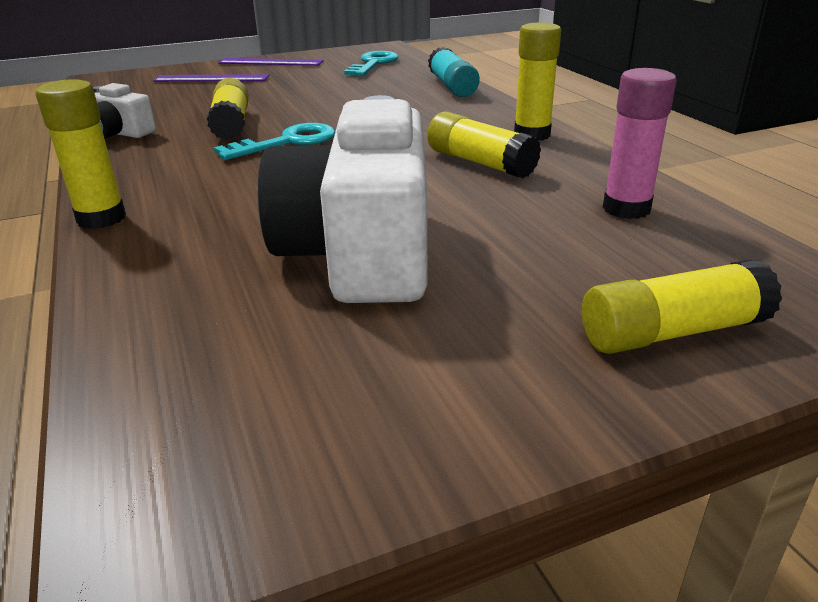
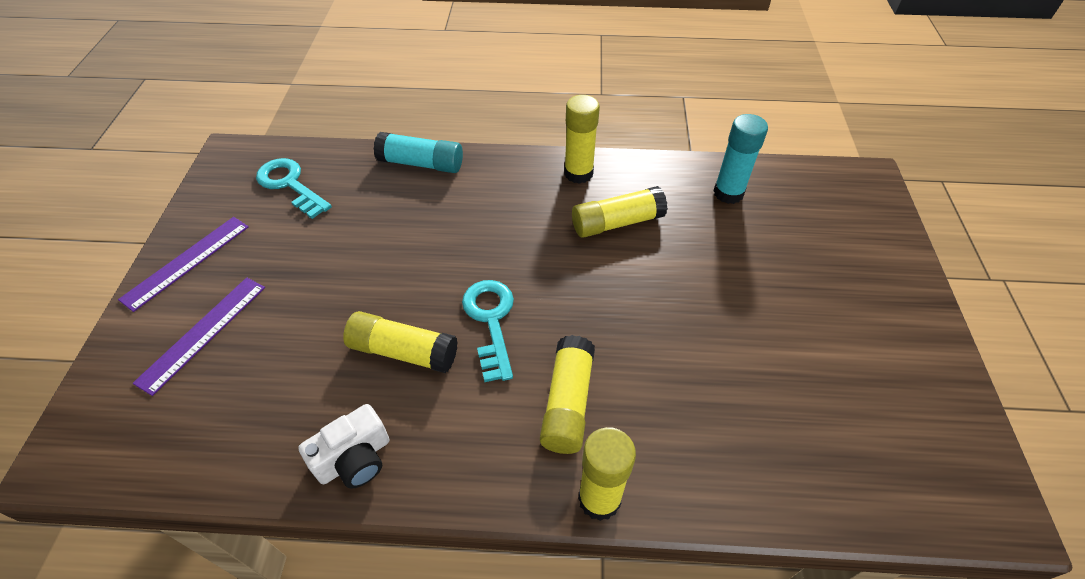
camera: 65 degrees left, 20 degrees up
white camera [258,95,428,303] -> none
yellow glue stick [582,259,782,354] -> yellow glue stick moved to [540,335,595,454]
pink glue stick [603,68,677,219] -> turquoise glue stick [713,114,768,204]

